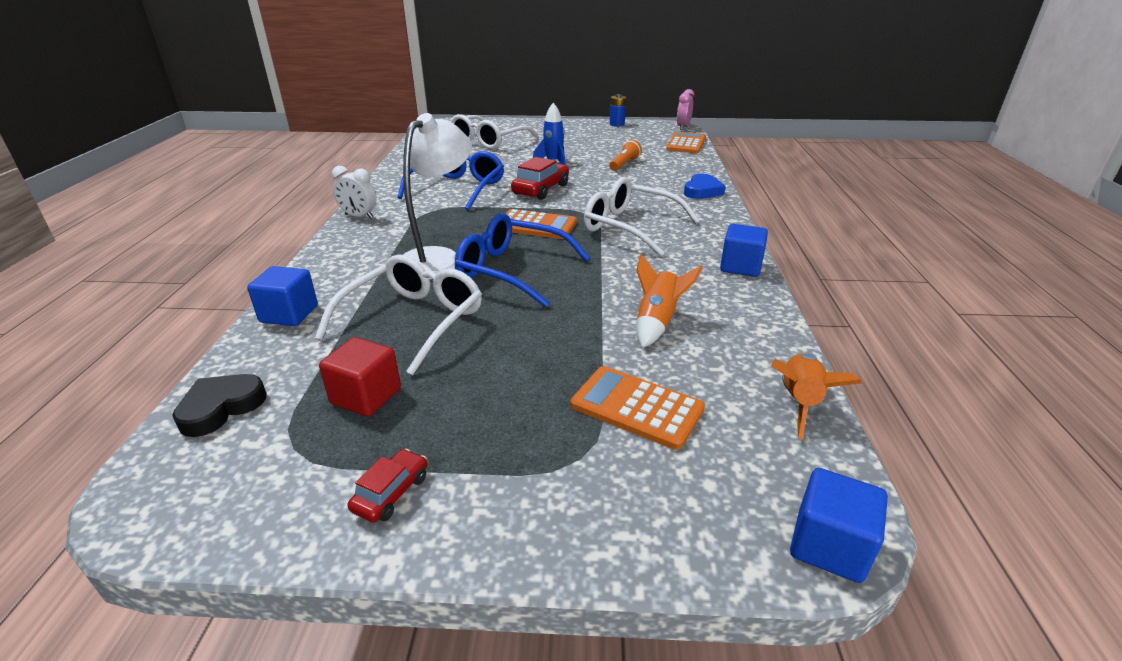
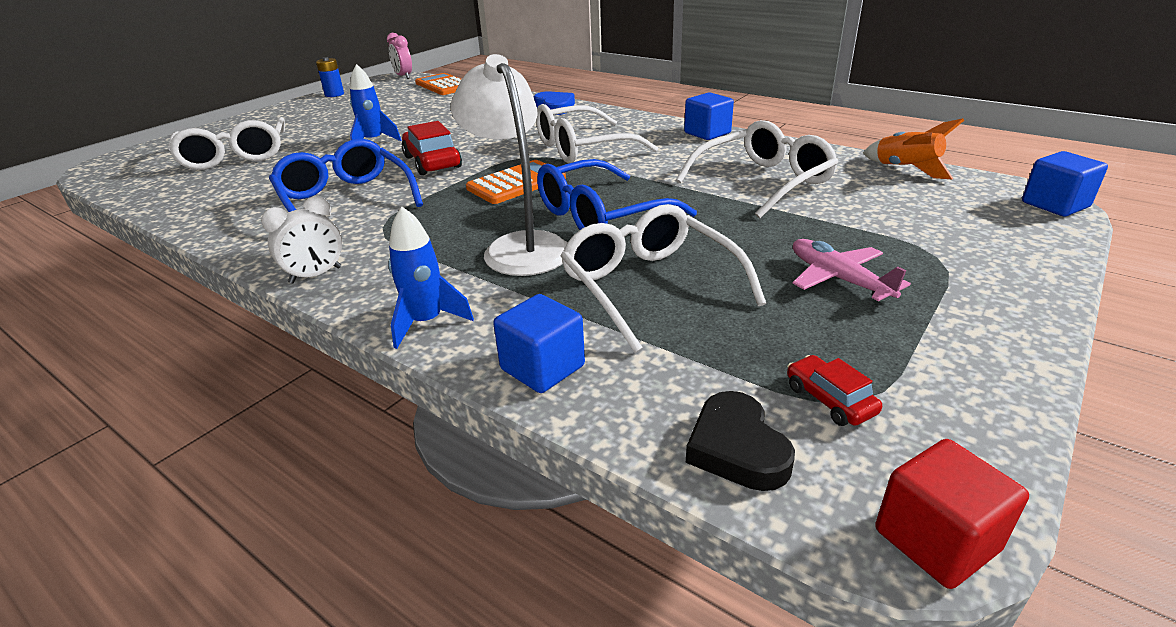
camera: 55 degrees left, 0 degrees up
red cube [319,337,401,417] -> red cube moved to [876,439,1029,589]
red car [348,449,427,523] -> red car moved to [787,355,882,426]
orange calculator [570,366,705,450] -> none
orange flashlight [609,140,642,171] -> none
orange rocket [636,254,703,348] -> white glasses [676,120,838,218]
none -> blue rocket [388,206,474,349]
none -> pink plane [792,239,911,301]

